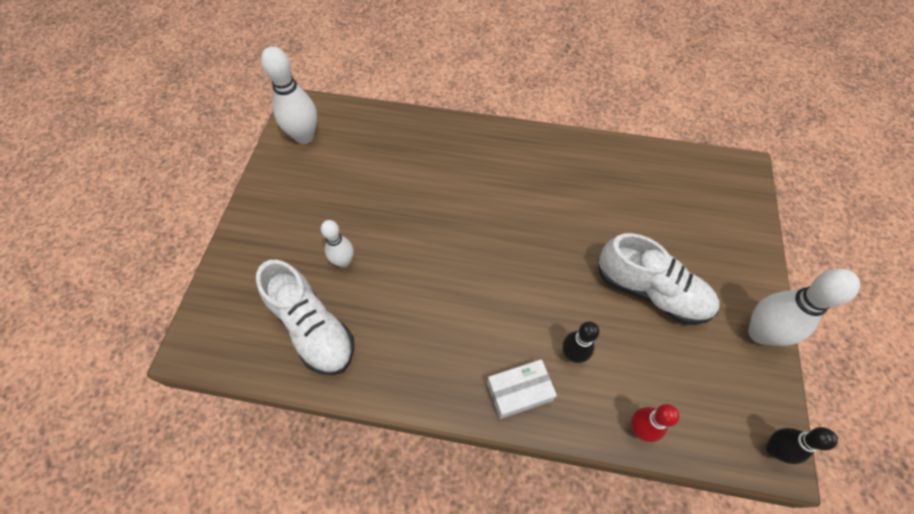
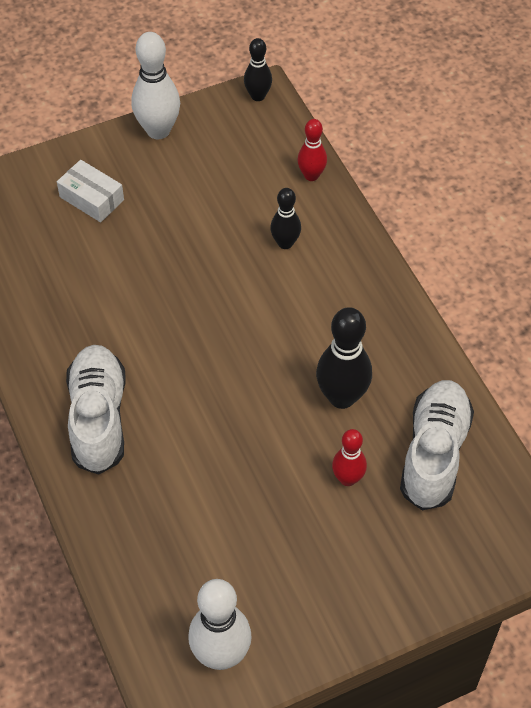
camera: 125 degrees left, 5 degrees down
white bowling pin [321,220,354,268] -> red bowling pin [332,429,367,486]
white box [487,359,557,419] -> white box moved to [57,160,124,222]
white shoe [598,233,719,325] -> white shoe moved to [66,345,126,475]
none -> black bowling pin [316,307,372,409]

